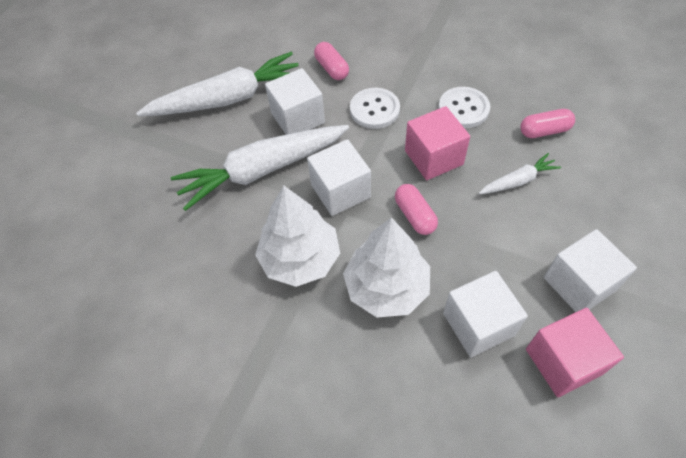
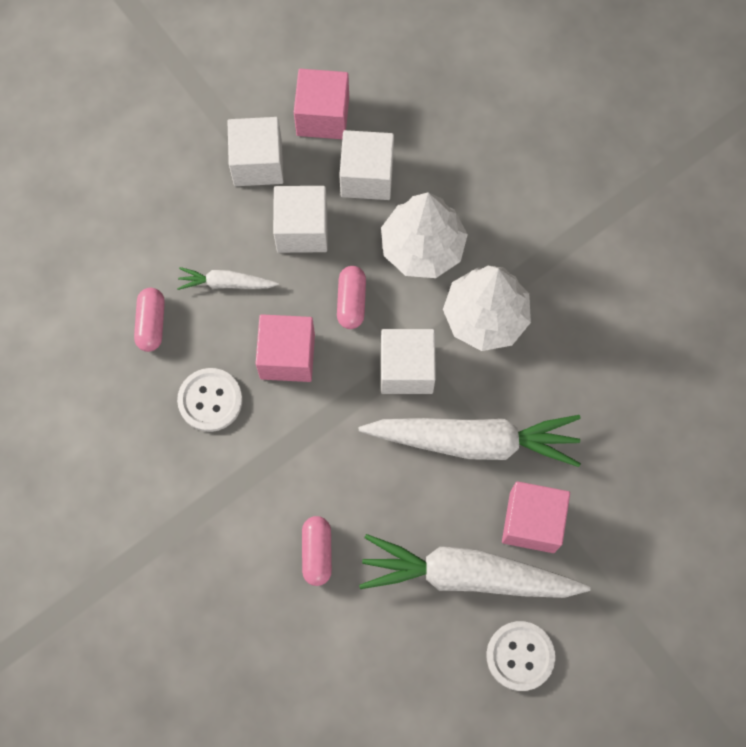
camera: 155 degrees left, 15 degrees up
white cube [265,68,325,135] -> white cube moved to [273,186,327,253]
white button [350,88,400,129] -> white button moved to [486,621,555,691]
pink capsule [520,109,575,138] -> pink capsule turned 75 degrees clockwise [134,288,165,352]
none -> pink cube [502,481,570,553]

